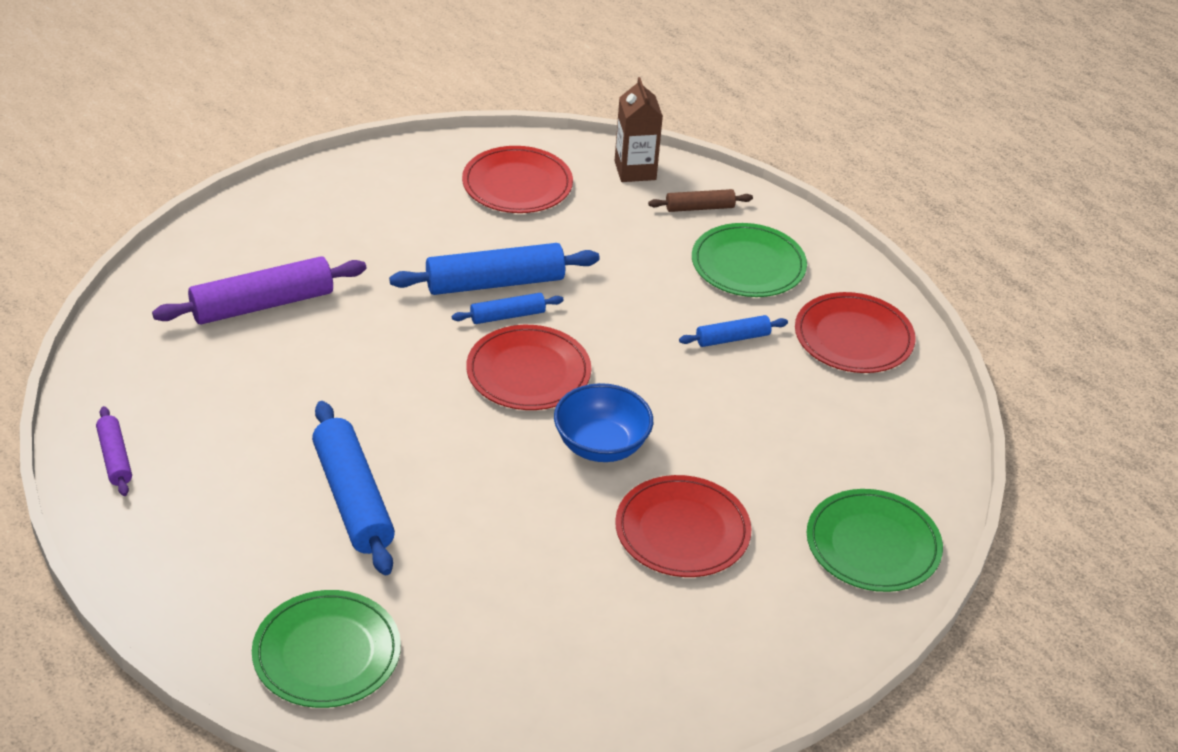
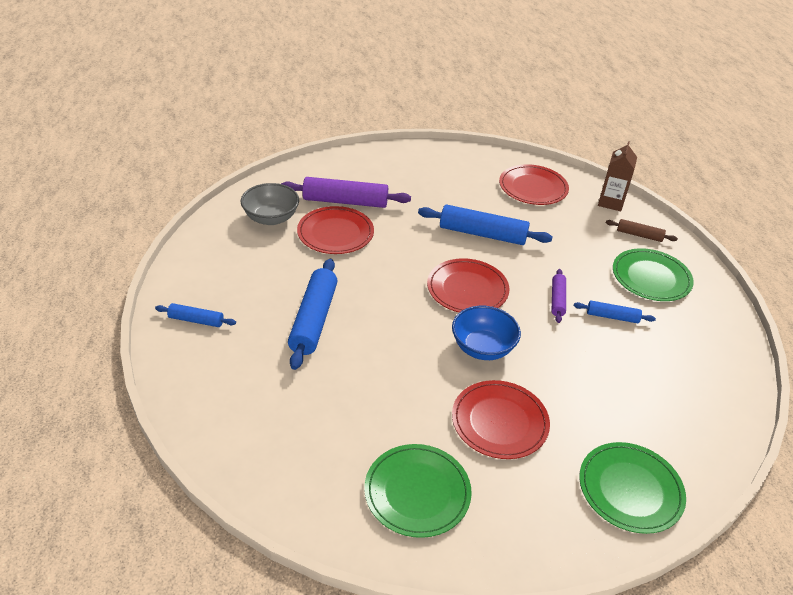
camera: 30 degrees right, 0 degrees up
purple rolling pin [96,406,132,496] -> purple rolling pin moved to [551,269,566,323]
green plate [252,590,401,708] -> green plate moved to [364,444,472,538]
blue rolling pin [452,293,564,324] -> blue rolling pin moved to [155,303,236,327]
red plate [795,292,916,373] -> red plate moved to [297,206,374,254]
none -> grey bowl [241,183,299,225]

